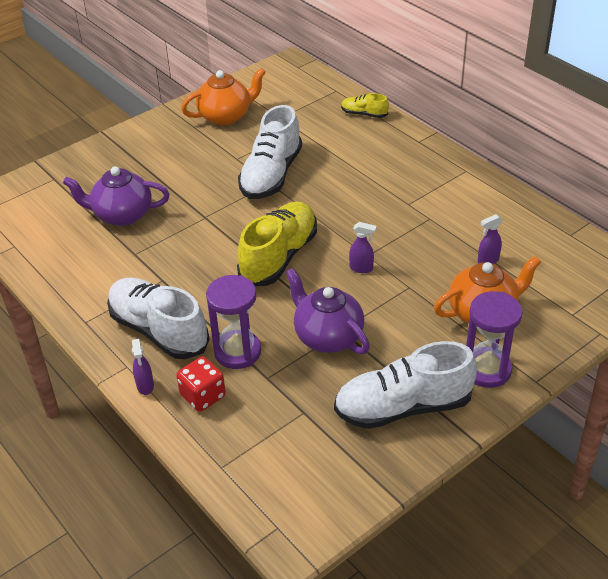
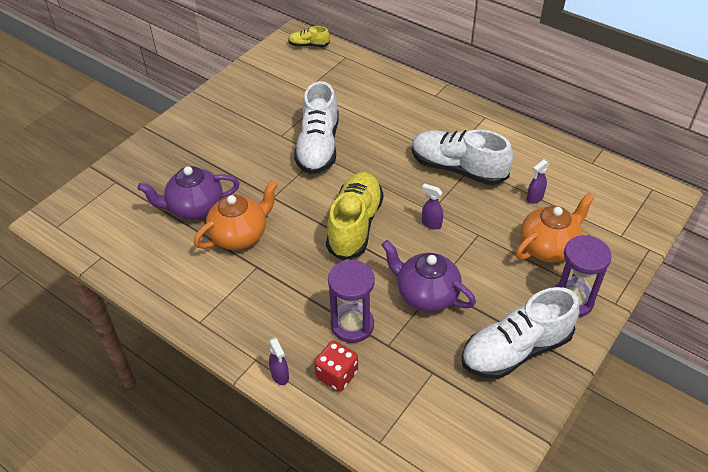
camera: 15 degrees left, 5 degrees up
white shoe [107,278,210,359] -> white shoe moved to [412,129,513,185]
orange teapot [181,68,266,125] -> orange teapot moved to [194,180,278,250]
yellow shoe [341,93,389,118] -> yellow shoe moved to [288,26,330,47]
purple spray bottle [349,222,377,273] -> purple spray bottle turned 150 degrees counterclockwise [422,183,443,229]

